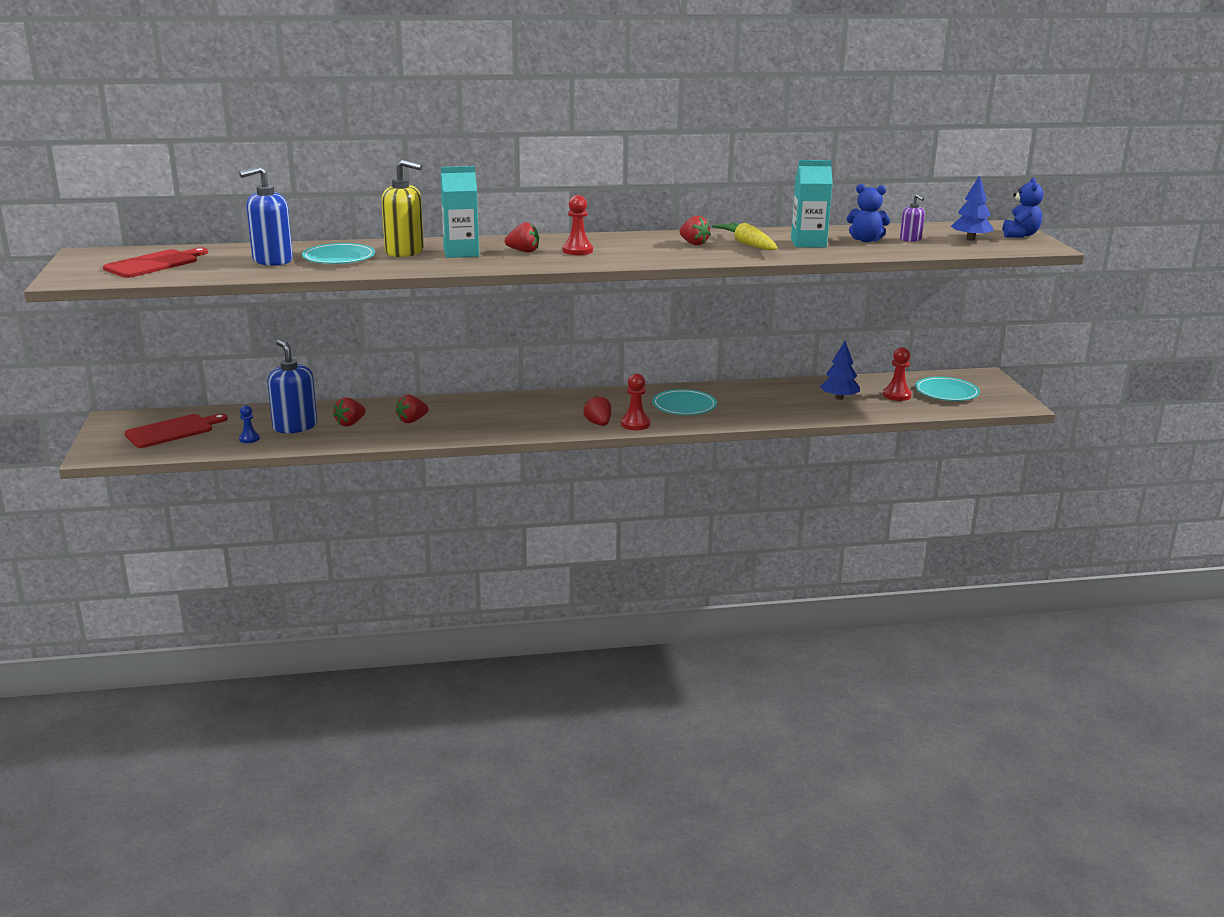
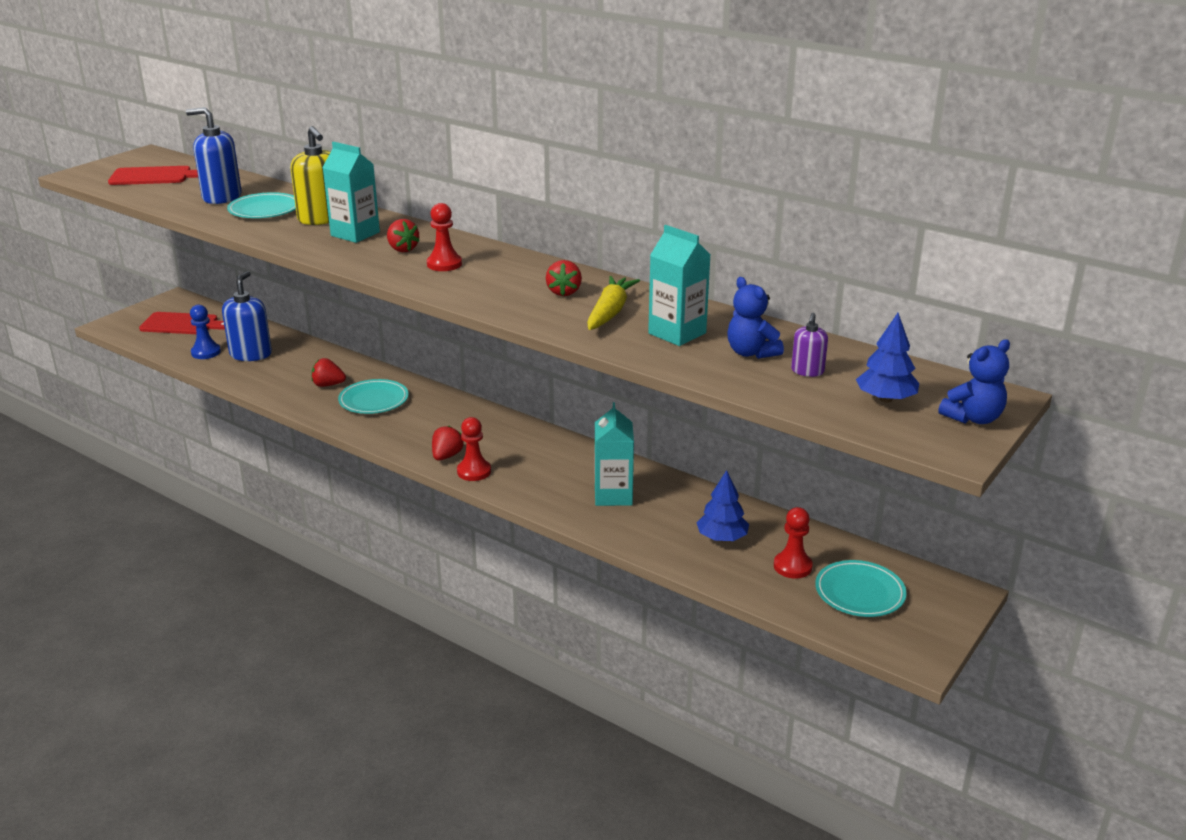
camera: 45 degrees right, 5 degrees up
blue pawn [239,405,260,443] -> blue pawn [190,305,221,359], size x1.54
red strawberry [333,397,366,426] -> none
turquoise plate [652,389,717,415] -> turquoise plate moved to [338,379,409,414]
none -> turquoise carton [595,402,634,506]

